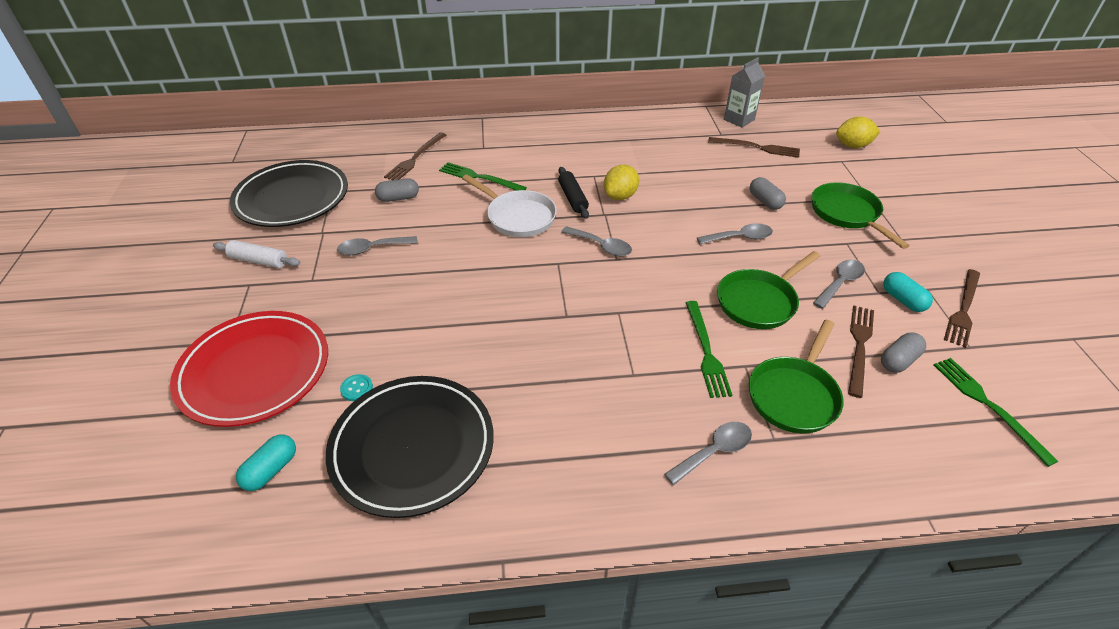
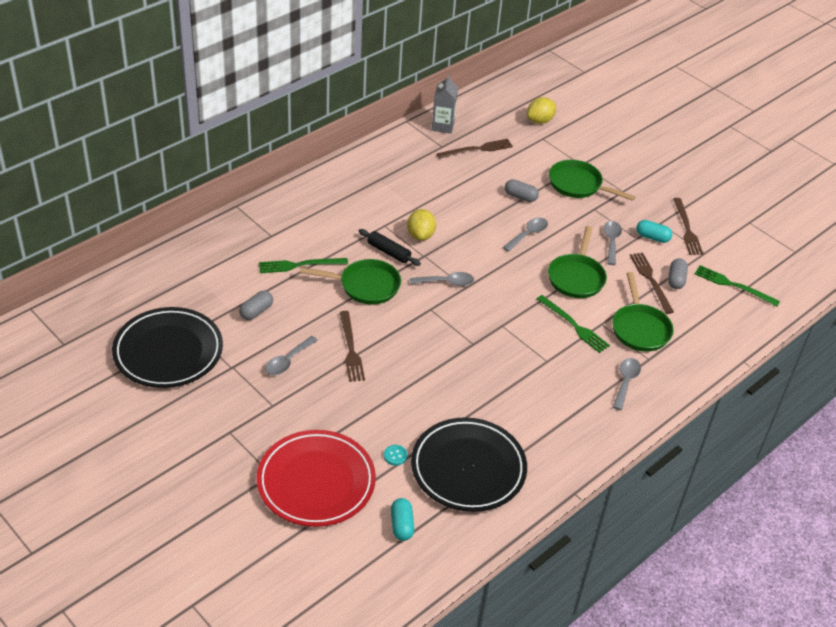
camera: 40 degrees left, 0 degrees up
white rolling pin [213,240,300,268] -> none
brown fork [384,132,446,180] -> brown fork moved to [340,311,365,382]
white pan [462,175,557,237] -> green pan [300,259,401,305]

